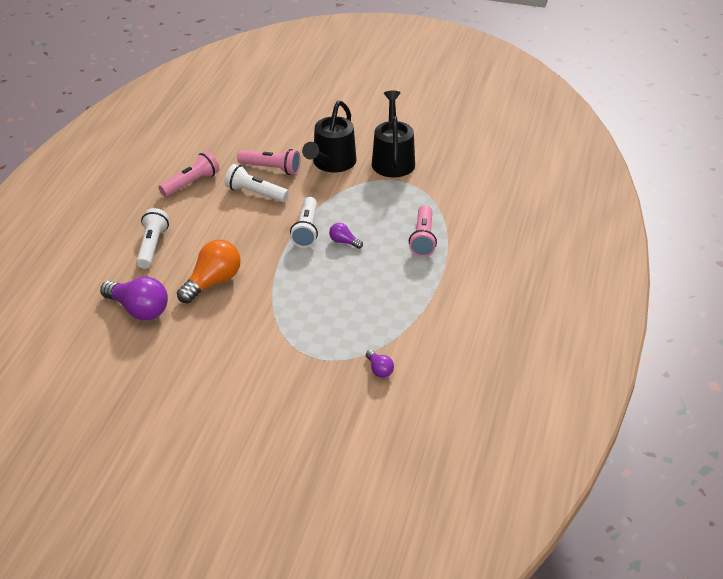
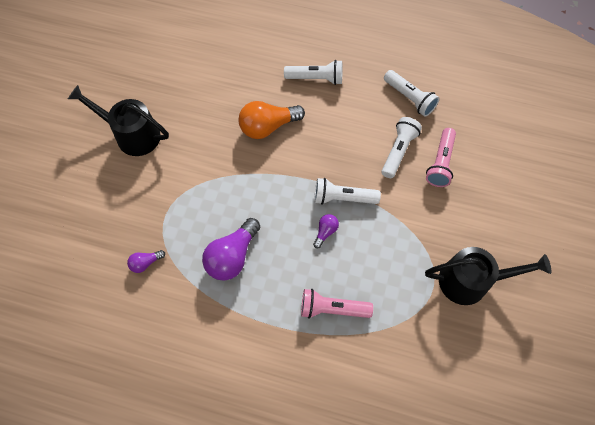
camera: 90 degrees right, 25 degrees up
purple light bulb [100,277,168,321] -> purple light bulb moved to [202,218,260,281]
pink flashlight [159,151,219,197] -> white flashlight [384,70,439,117]
orange light bulb [177,240,241,303] -> orange light bulb turned 120 degrees clockwise [238,101,305,139]
black watering can [302,101,356,172] -> black watering can moved to [68,85,169,156]

